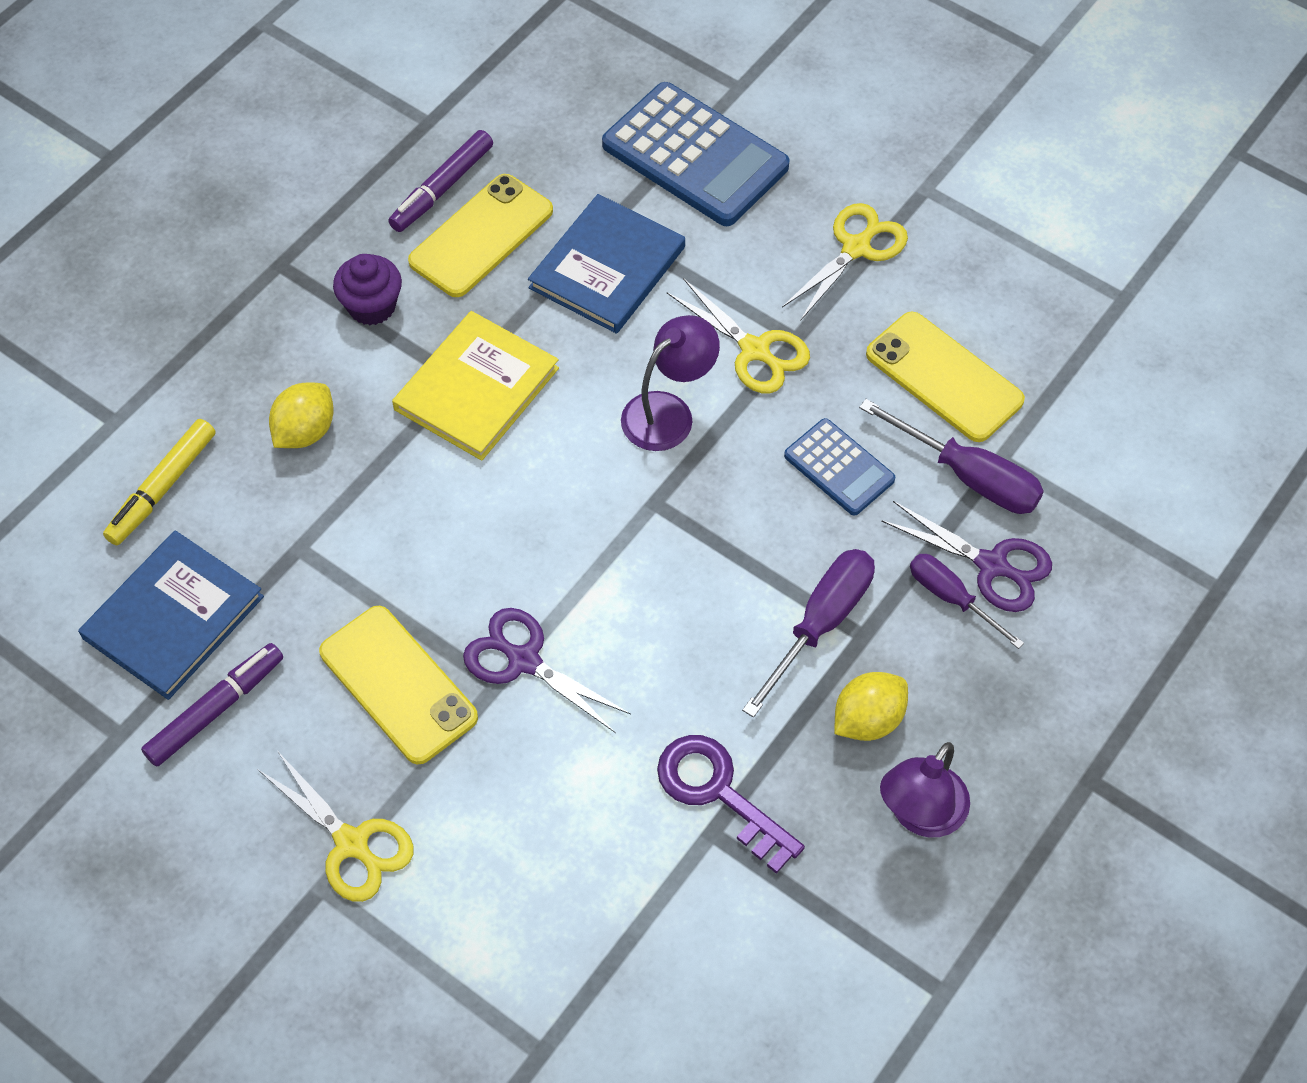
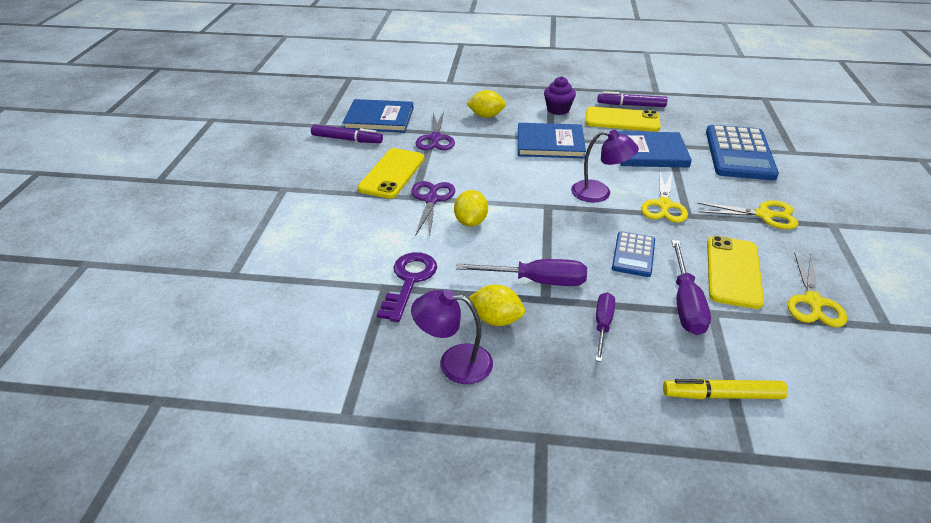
camera: 60 degrees right, 20 degrees down
yellow marker [103,419,215,546] -> yellow marker moved to [663,378,788,399]
yellow scissors [257,752,414,902] -> yellow scissors moved to [788,253,847,327]
yellow book [392,311,559,461] -> blue book [518,123,586,158]
purple scissors [881,501,1052,612] -> purple scissors moved to [416,112,455,150]
none -> yellow lemon [454,190,488,227]

